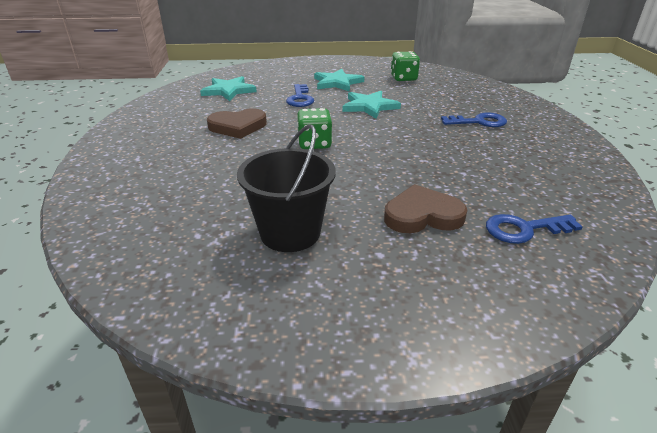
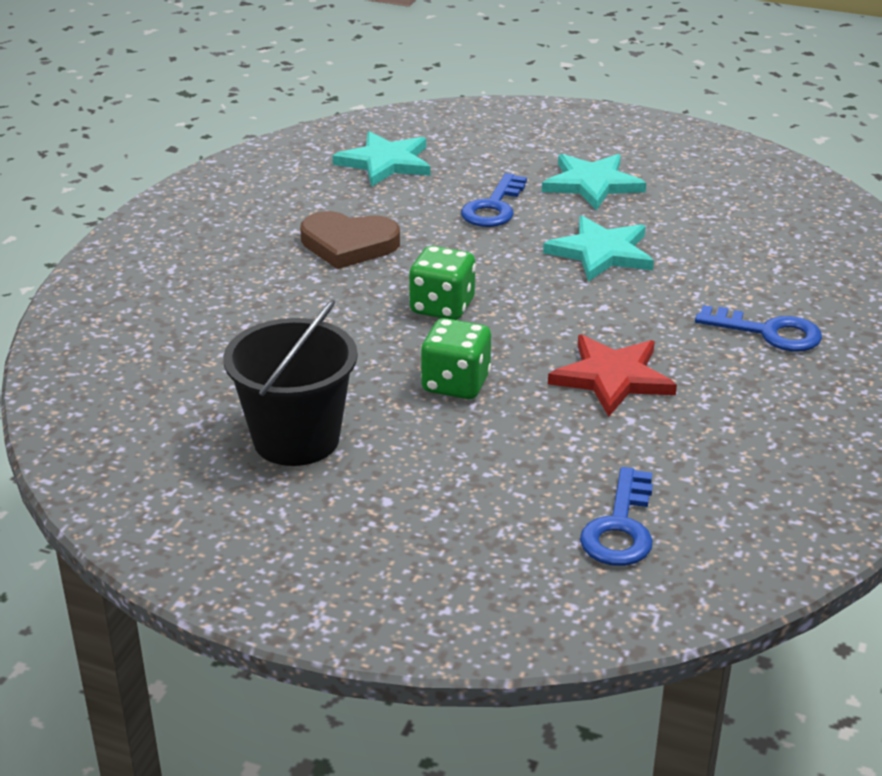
camera: 25 degrees right, 0 degrees up
brown heart [384,184,467,233] -> none
green dice [391,51,420,81] -> green dice moved to [421,318,491,399]
blue key [486,214,583,244] -> blue key turned 90 degrees counterclockwise [580,467,653,566]
none -> red star [548,335,677,417]

